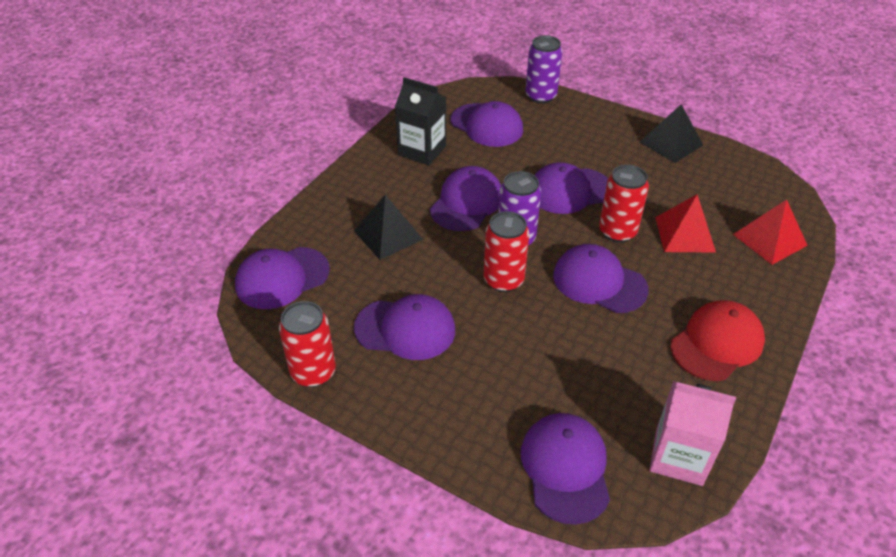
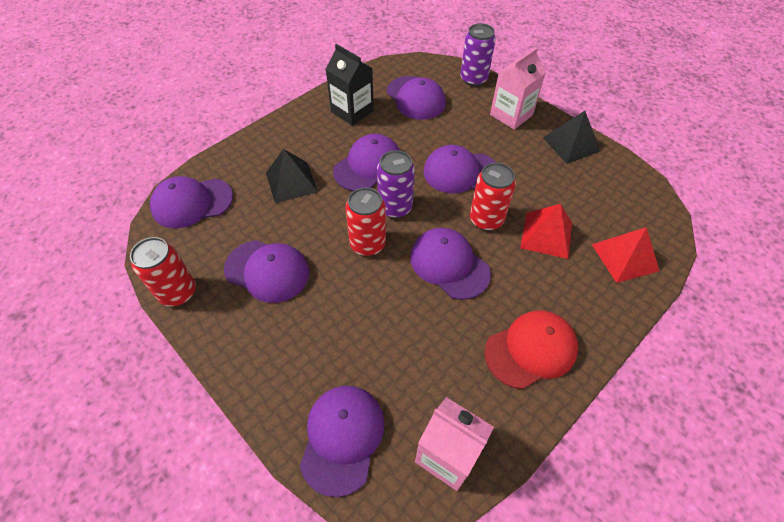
camera: 15 degrees right, 10 degrees up
none -> pink carton [490,47,546,130]

